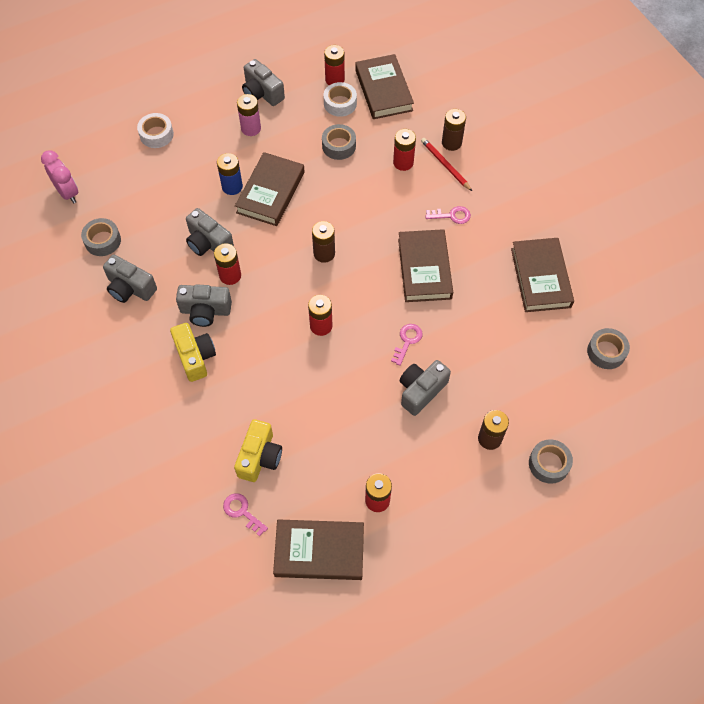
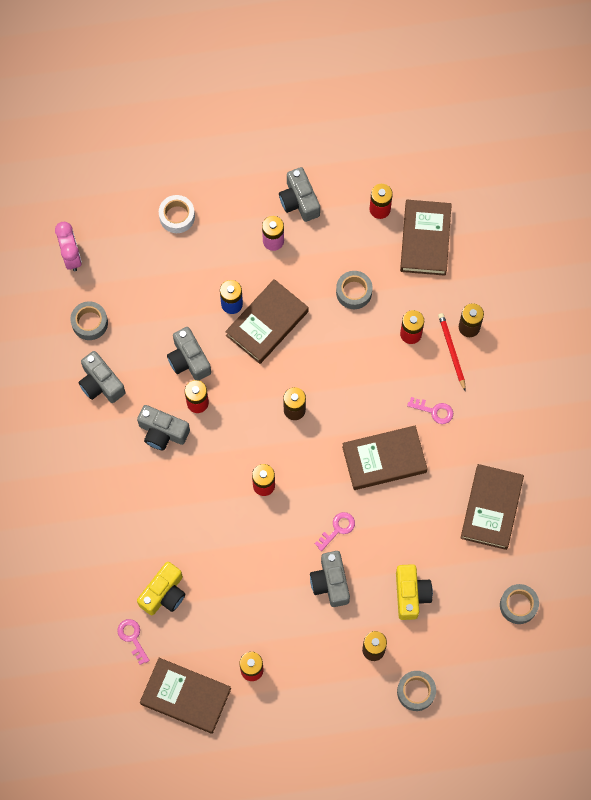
camera: 20 degrees right, 10 degrees up
yellow camera [170,323,216,382] -> yellow camera moved to [396,564,433,620]
white tape [324,82,357,117] -> none
brown book [398,229,453,302] -> brown book turned 60 degrees clockwise [342,426,428,490]
grey camera [400,360,451,416] -> grey camera turned 75 degrees counterclockwise [310,551,350,607]

